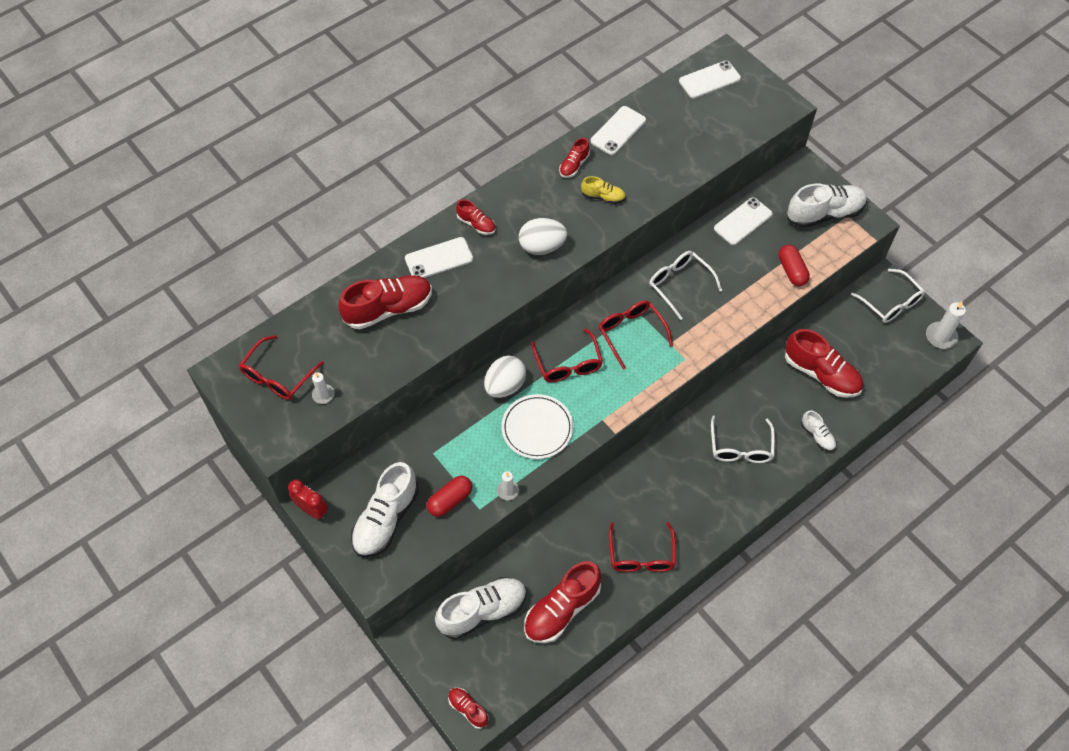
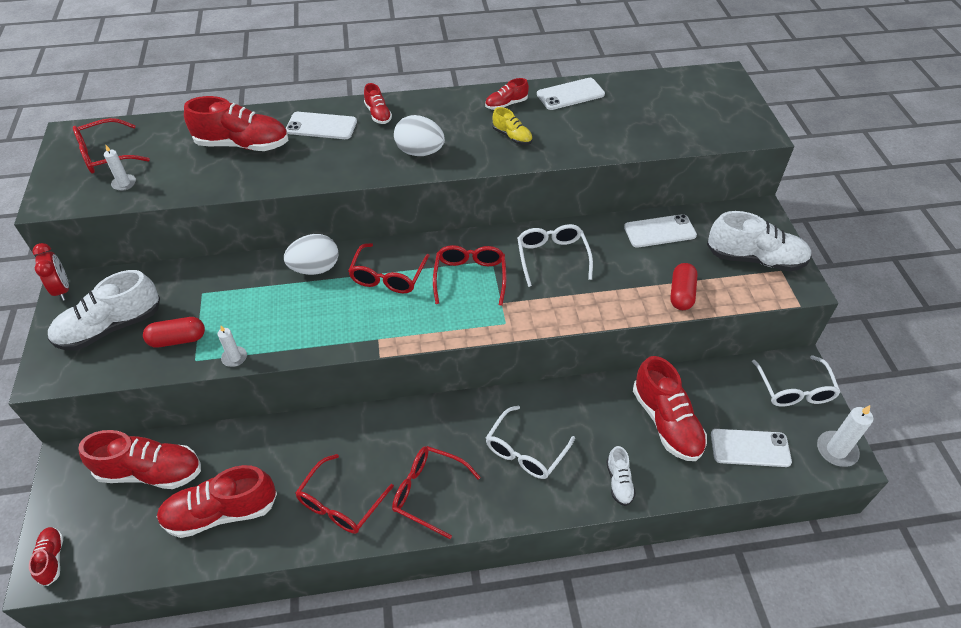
camera: 30 degrees right, 10 degrees down
white shoe [435,577,527,639] -> red shoe [78,430,201,489]
white plate [501,394,573,459] -> none
white phone [679,61,741,99] -> white phone moved to [711,429,792,467]
none -> red glasses [392,446,481,539]

